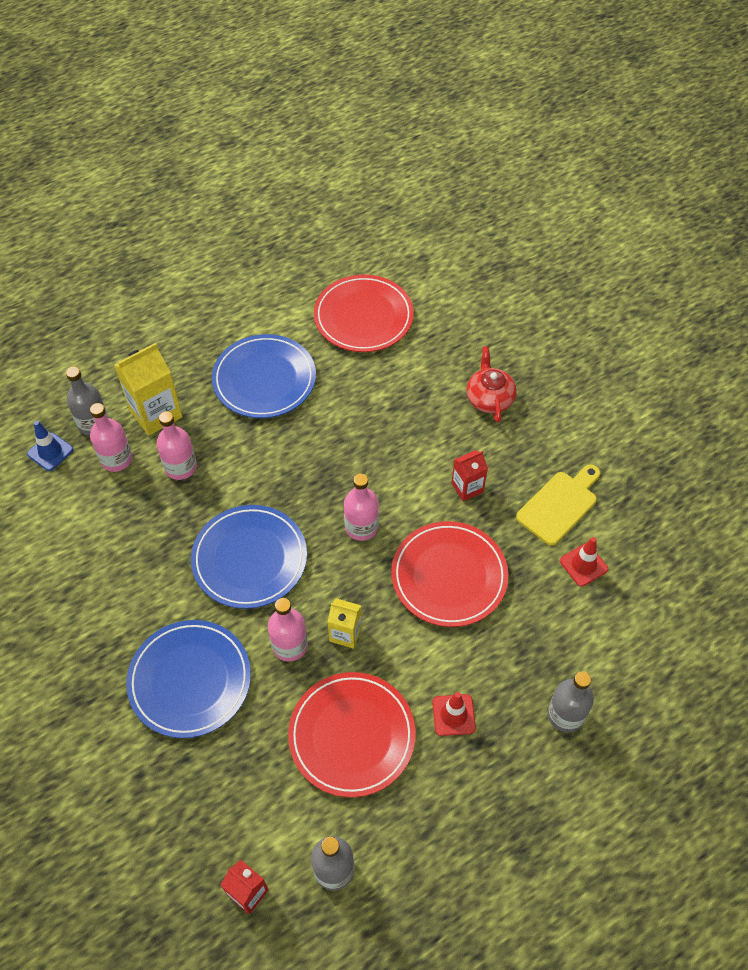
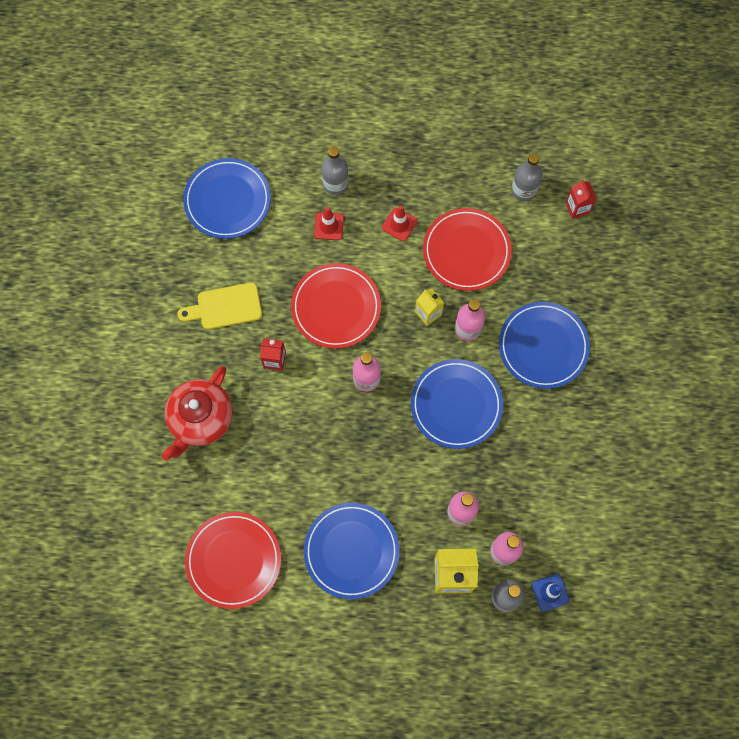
camera: 145 degrees left, 15 degrees up
red teapot [466,346,517,423] -> red teapot [162,366,233,461], size x1.53
red traffic cone [560,537,608,587] -> red traffic cone moved to [314,207,344,240]
none -> blue plate [183,158,271,239]

